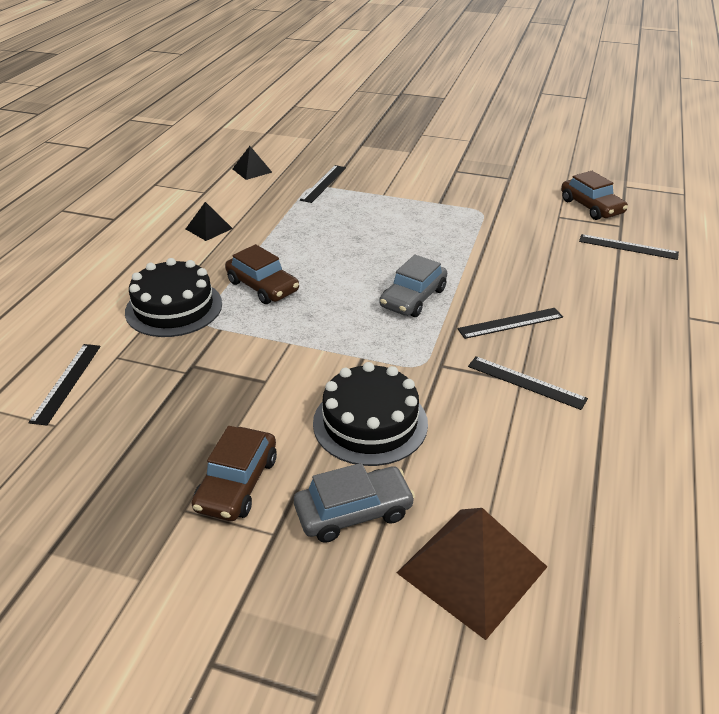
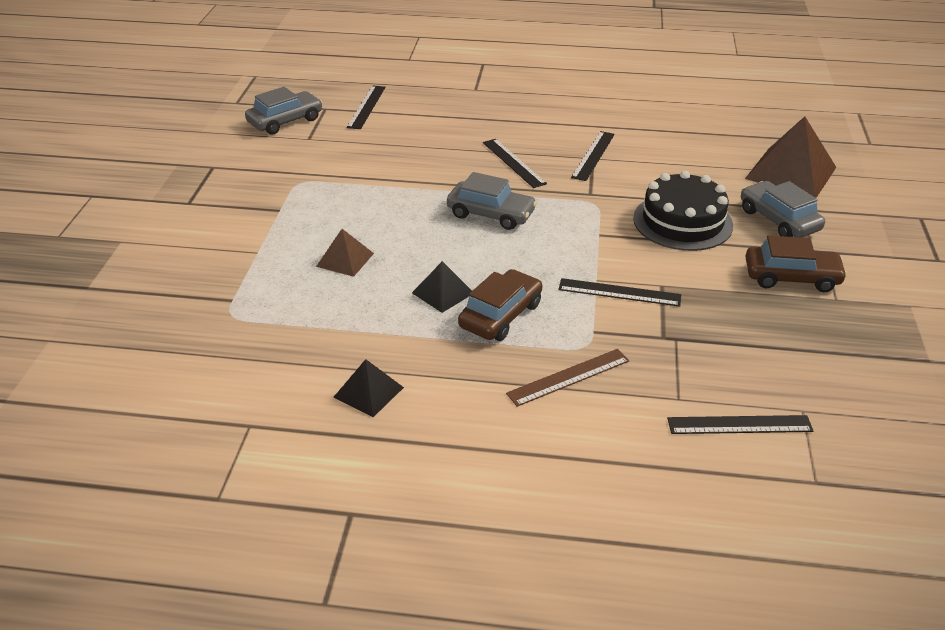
camera: 100 degrees left, 0 degrees up
black cake [125,258,222,337] -> brown ruler [506,349,629,407]
black pyramid [233,146,272,180] -> black pyramid moved to [412,261,472,313]
black ruler [300,165,346,203] -> black ruler moved to [558,278,681,307]
brown car [561,171,628,220] -> grey car [245,87,322,135]
none -> brown pyramid [316,229,374,277]

